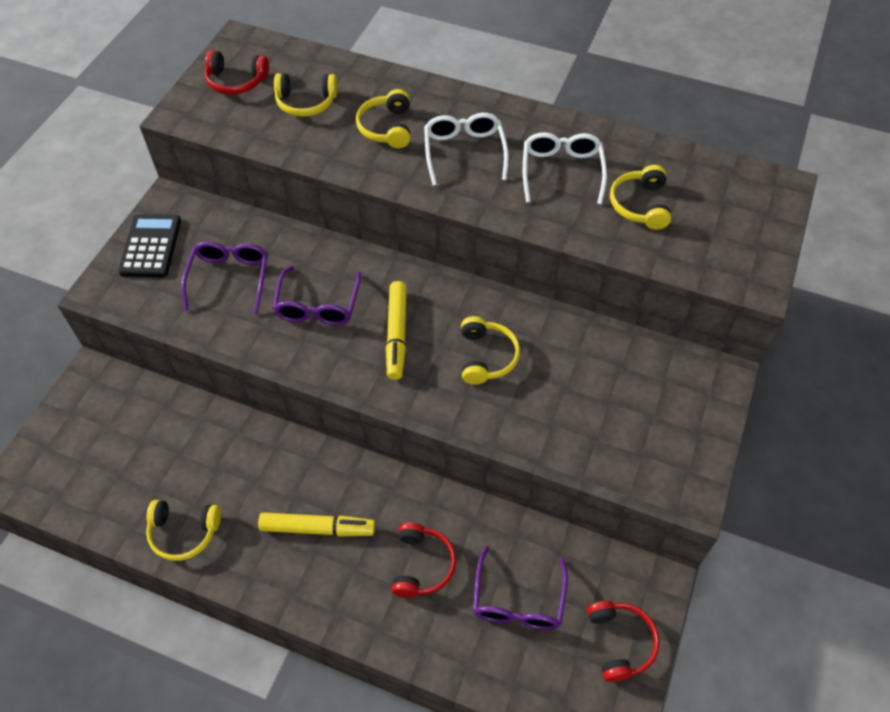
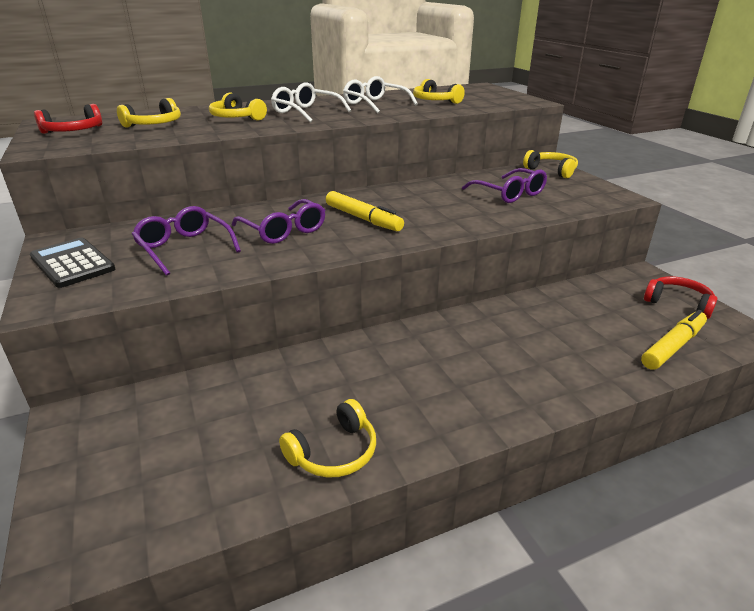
camera: 45 degrees left, 25 degrees down
yellow marker [258,512,375,537] -> yellow marker moved to [641,310,707,370]
red headphones [392,522,456,598] -> none
yellow headphones [461,316,520,385] -> yellow headphones moved to [523,150,578,178]
purple glasses [473,546,568,630] -> purple glasses moved to [462,168,547,203]

